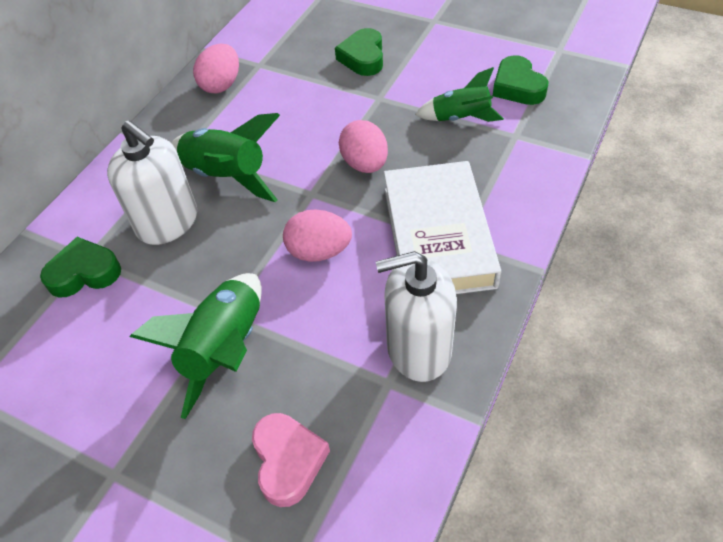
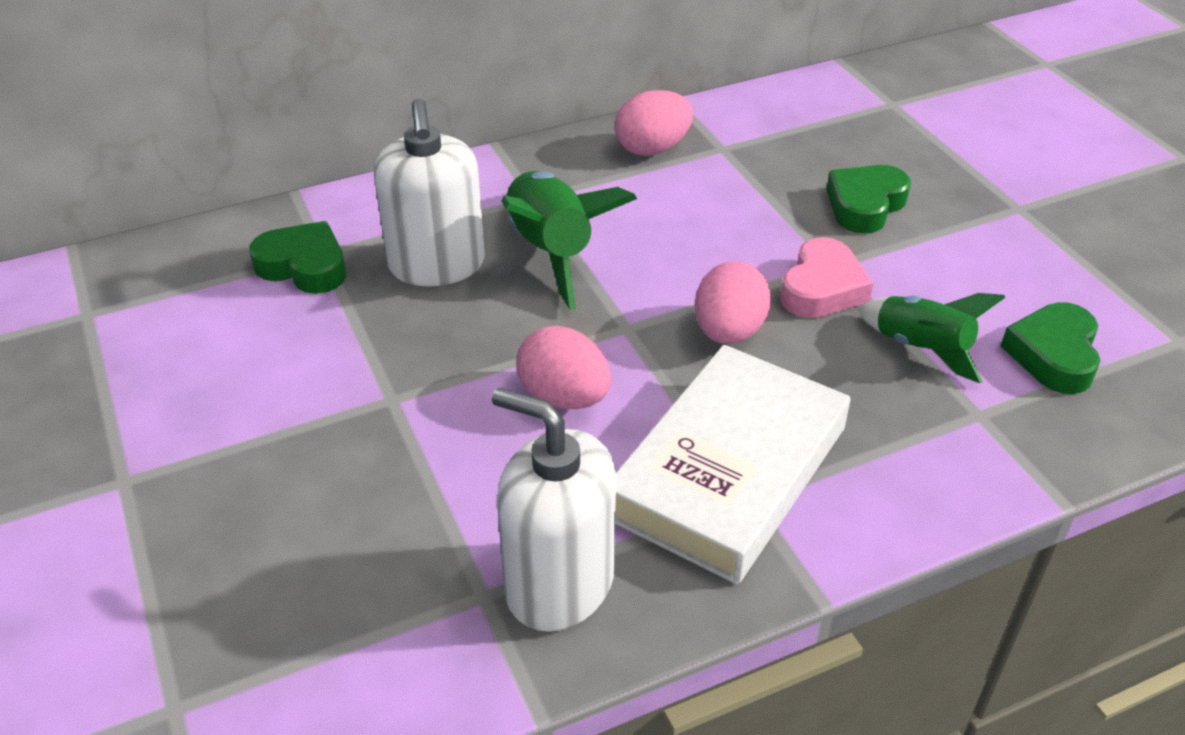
camera: 35 degrees right, 10 degrees down
green rocket [129,273,262,419] -> none
pink heart [252,413,330,507] -> pink heart moved to [780,237,873,318]

